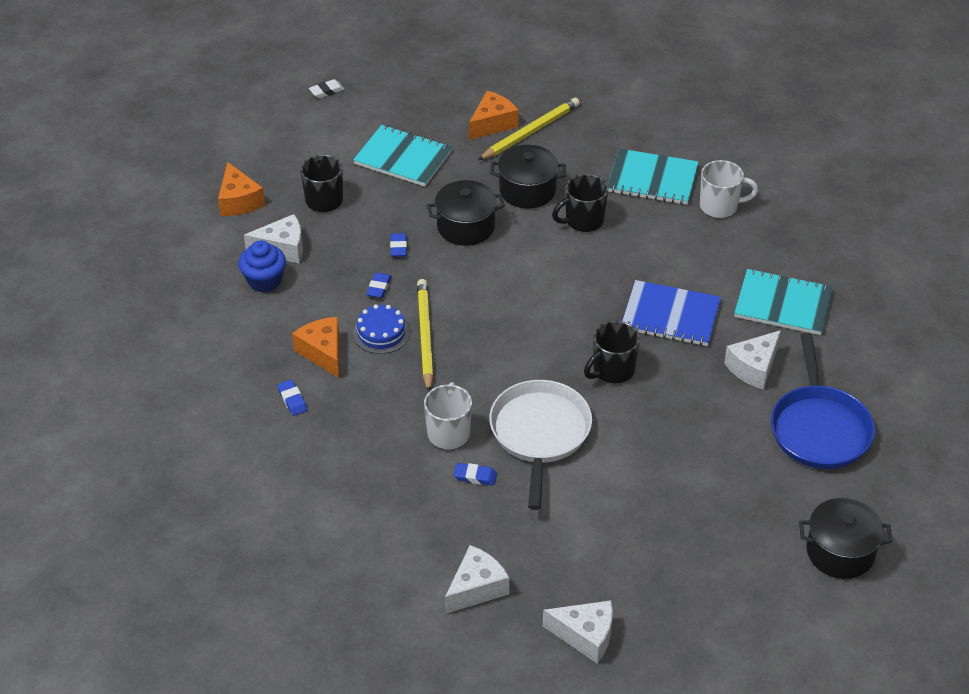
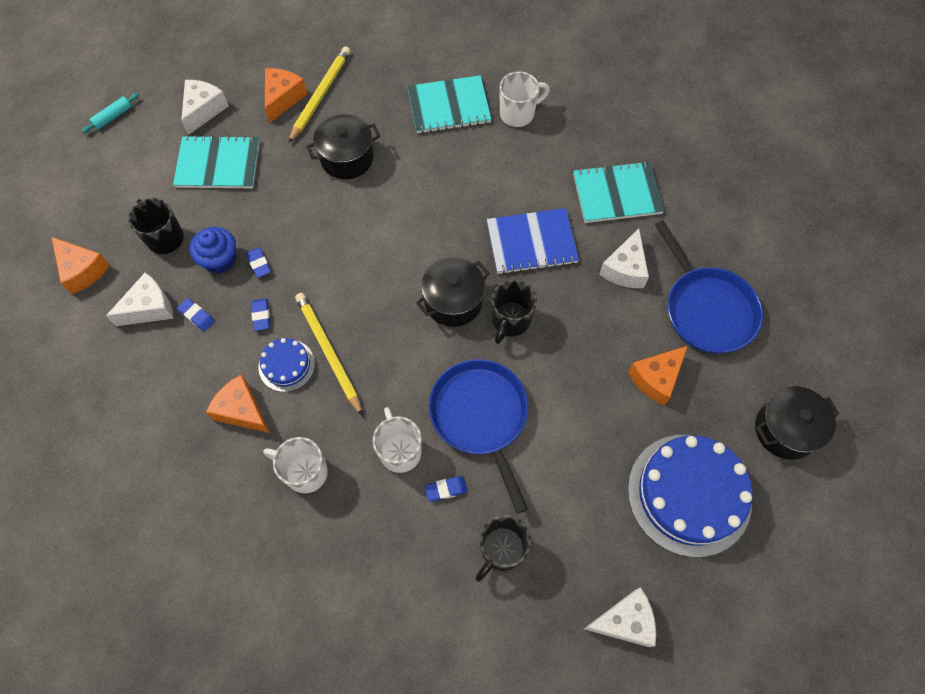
camera: 25 degrees left, 20 degrees up
blue cupcake [239,240,286,292] -> blue cupcake moved to [189,227,236,273]
blue eraser [277,380,307,416] -> blue eraser moved to [177,298,215,331]
white eraser [309,79,345,98] -> turquoise rolling pin [82,93,139,133]
black pot [427,180,505,246] -> black pot moved to [416,257,490,327]
white cheese [445,545,509,614] -> white cheese moved to [181,80,229,135]
white pan [489,380,592,510] -> blue pan [429,359,528,514]
black mug [552,174,608,232] -> black mug moved to [476,515,531,582]
none -> white mug [263,437,328,493]
none -> orange cheese [628,346,688,405]
none -> blue cake [628,435,753,557]

